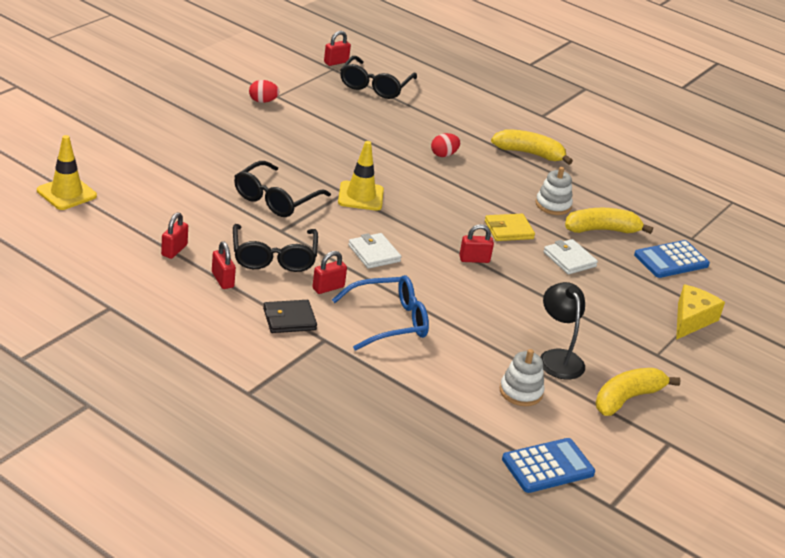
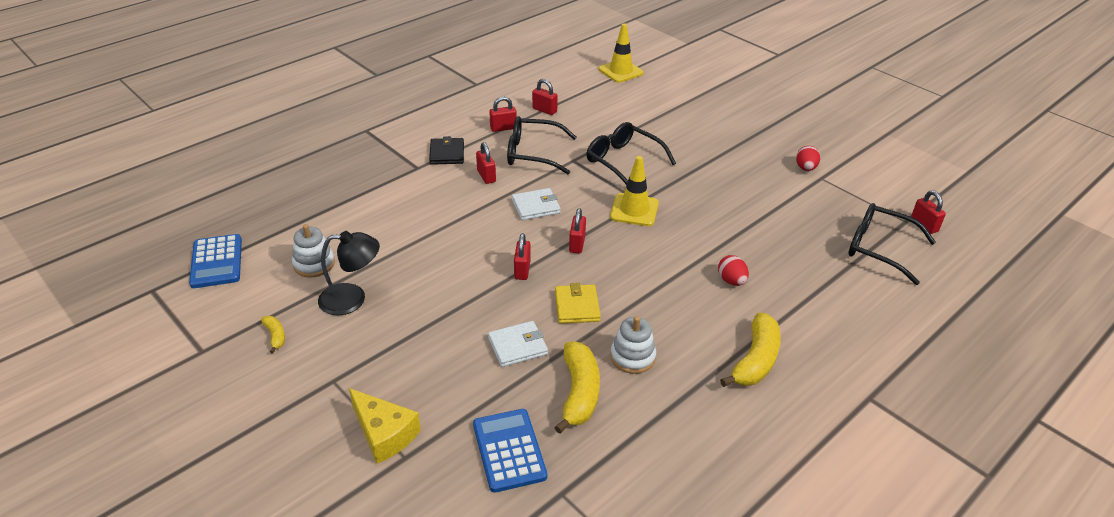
camera: 105 degrees right, 5 degrees up
blue glasses [332,275,429,351] -> none
yellow banana [596,368,681,416] -> yellow banana [261,316,285,354], size x0.48
none -> red padlock [569,208,586,254]

